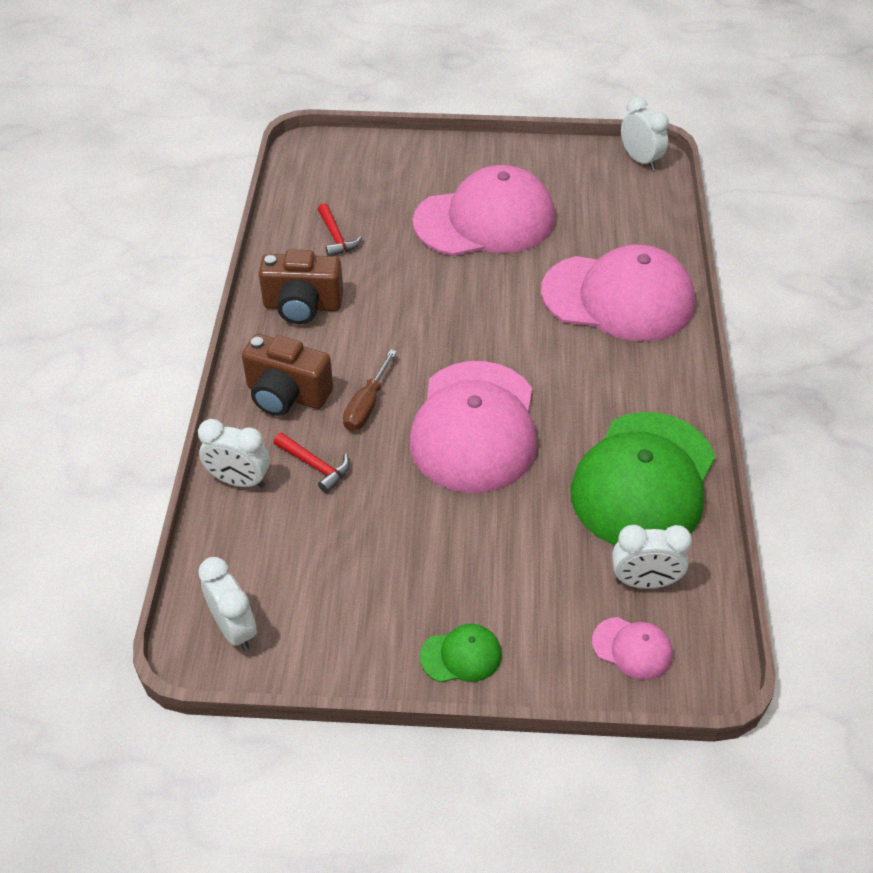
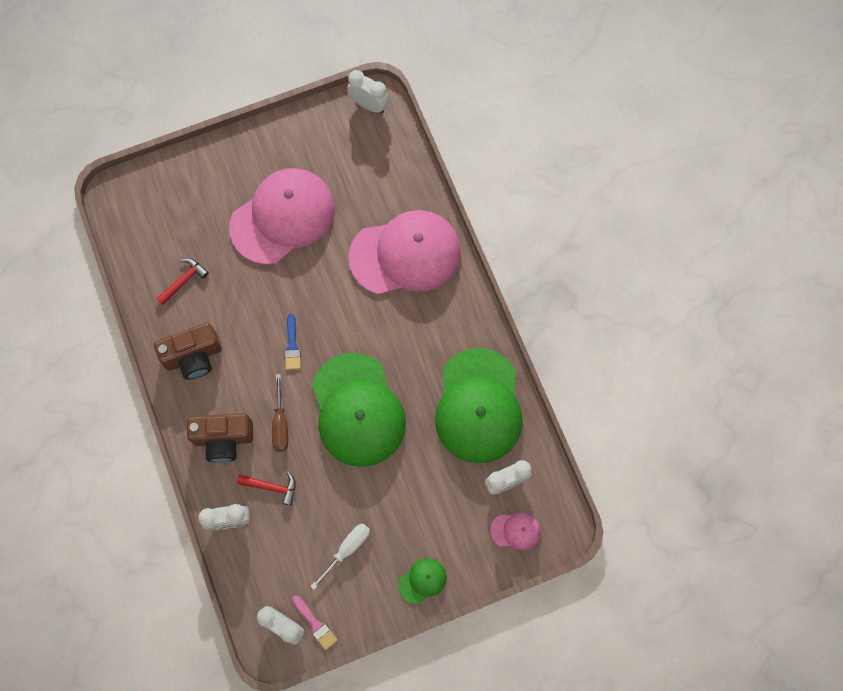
camera: 25 degrees left, 25 degrees up
red hammer [318,203,362,256] -> red hammer turned 90 degrees counterclockwise [156,258,209,305]
pink cap [410,361,537,493] -> green cap [312,353,406,467]
none -> blue brush [285,314,301,370]
none -> pink brush [292,595,338,650]
none -> white screwdriver [310,524,370,590]

